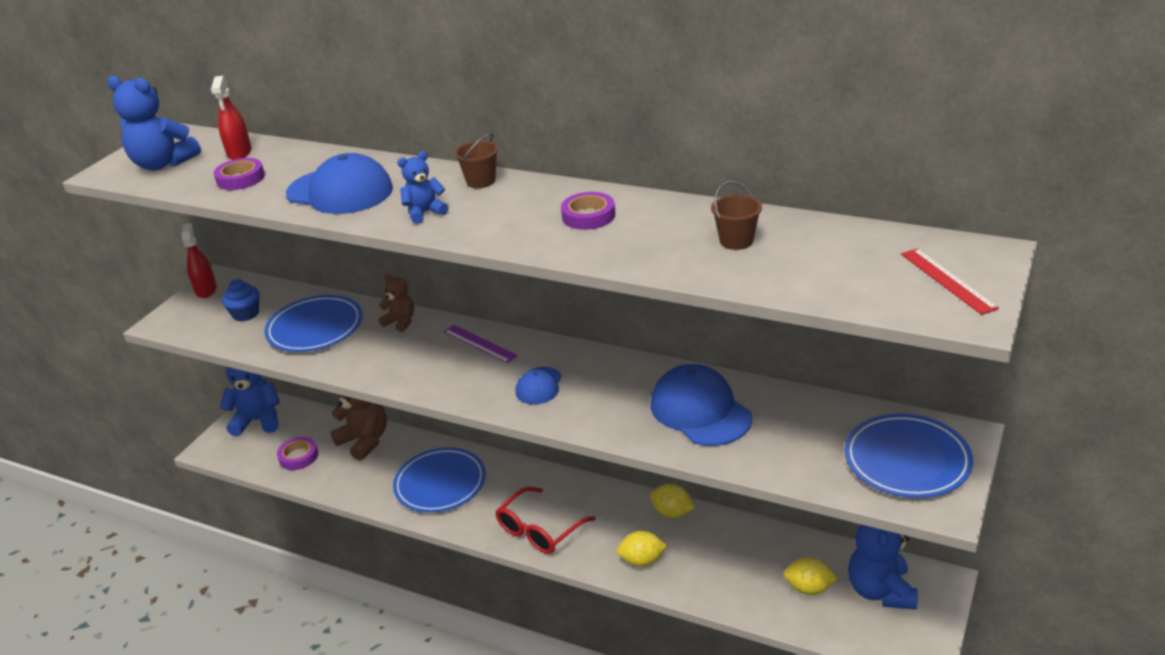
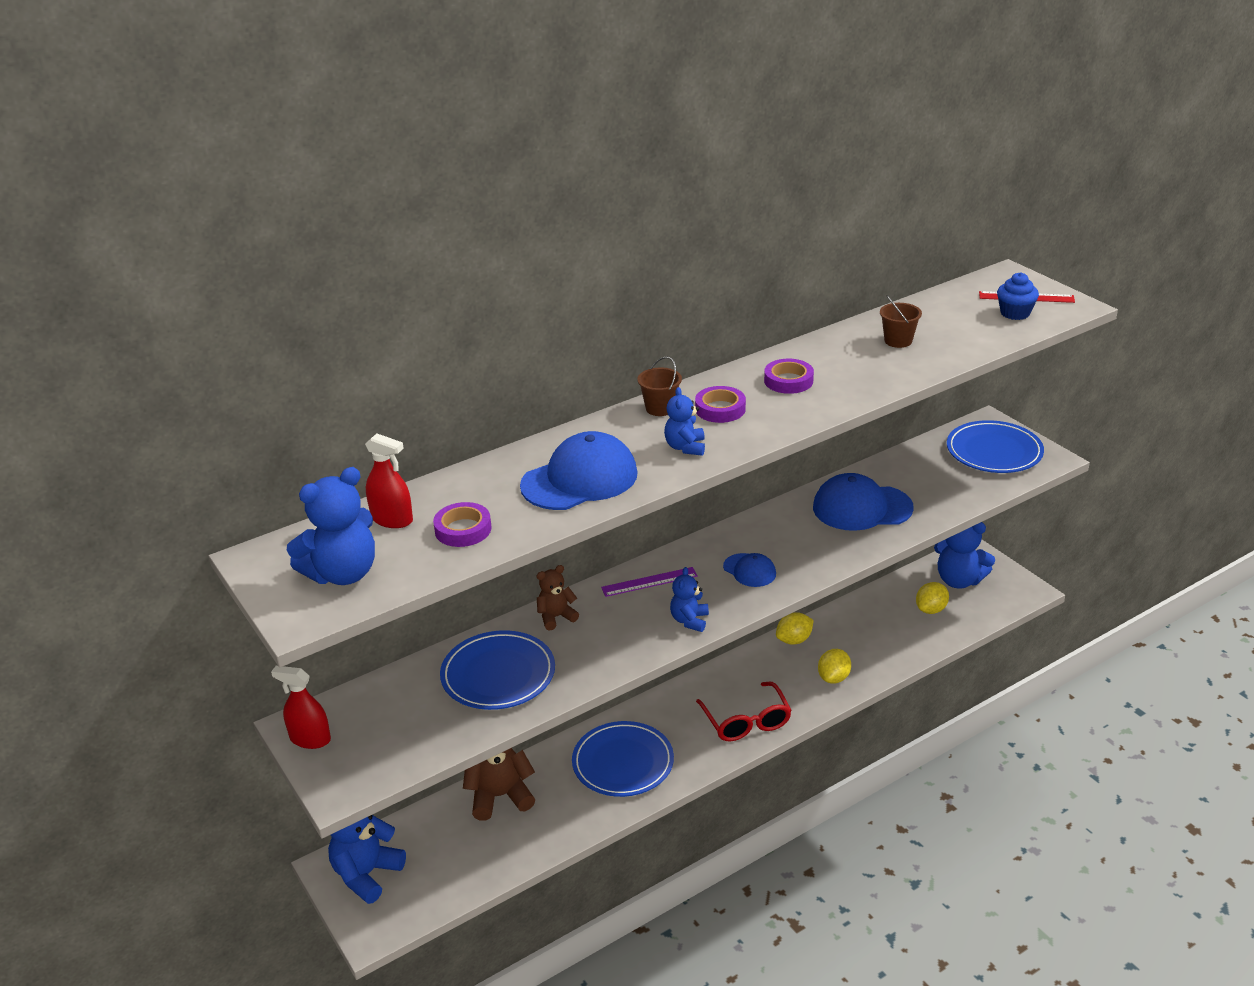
camera: 60 degrees left, 0 degrees up
blue cupcake [222,279,260,322] -> blue cupcake moved to [997,272,1039,320]
purple tape [277,437,318,470] -> purple tape moved to [695,386,746,423]
none -> blue teddy bear [670,567,709,632]

